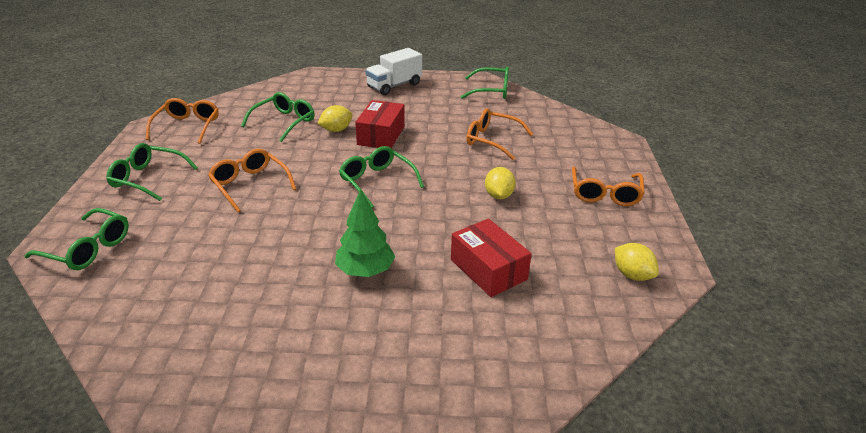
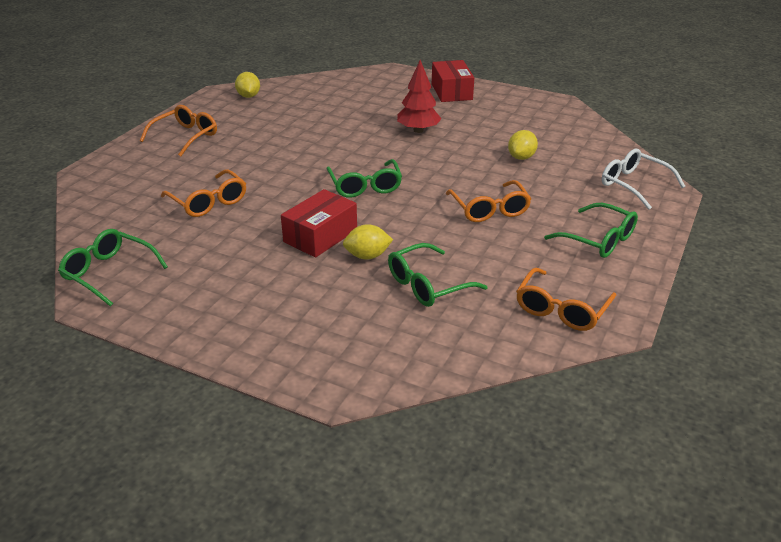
camera: 155 degrees left, 0 degrees up
green glasses [24,208,129,270] -> white glasses [602,149,685,210]
green tree [335,189,395,277] -> red tree [397,60,442,133]
white truck [365,48,422,95] -> none
red box [451,219,532,297] -> red box moved to [432,60,474,102]
yellow lemon [485,167,516,199] -> yellow lemon moved to [508,130,538,160]

